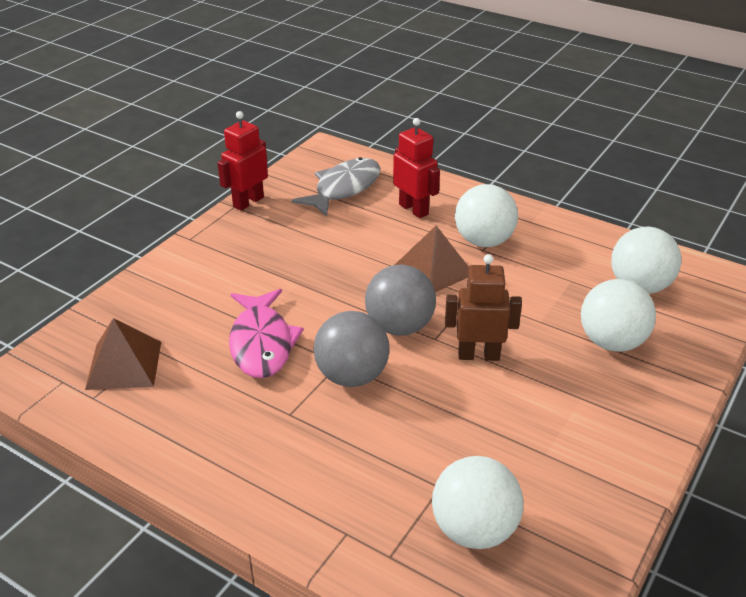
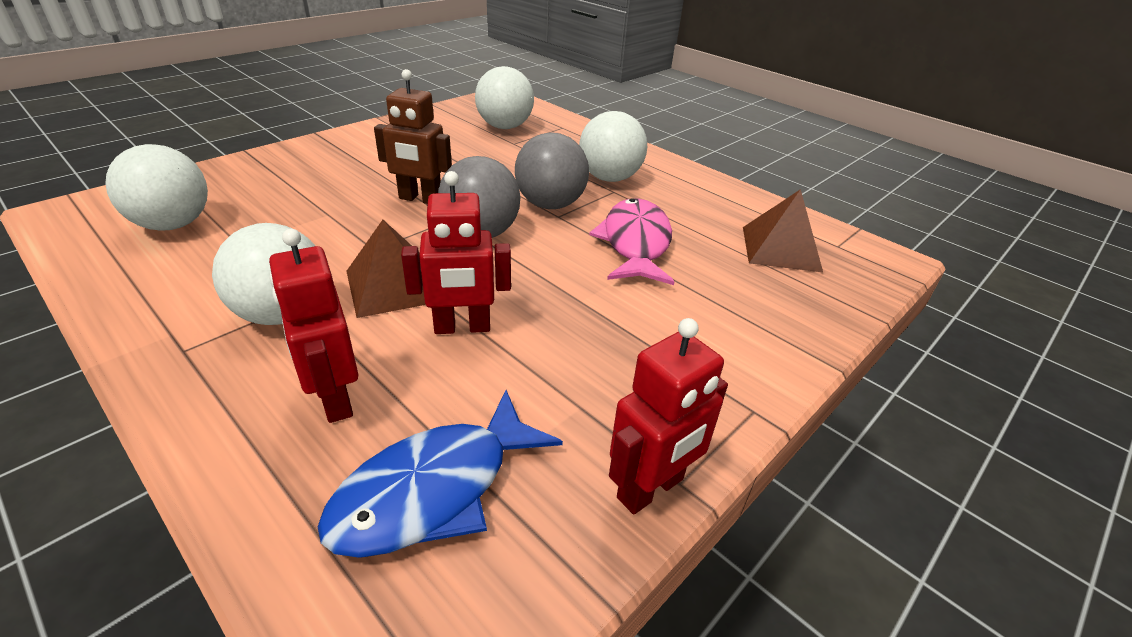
camera: 170 degrees left, 0 degrees up
grey fish [292,157,381,217] -> blue fish [318,390,563,557]
white ball [581,279,656,352] -> white ball moved to [579,111,647,182]
none -> red robot [401,171,511,334]

